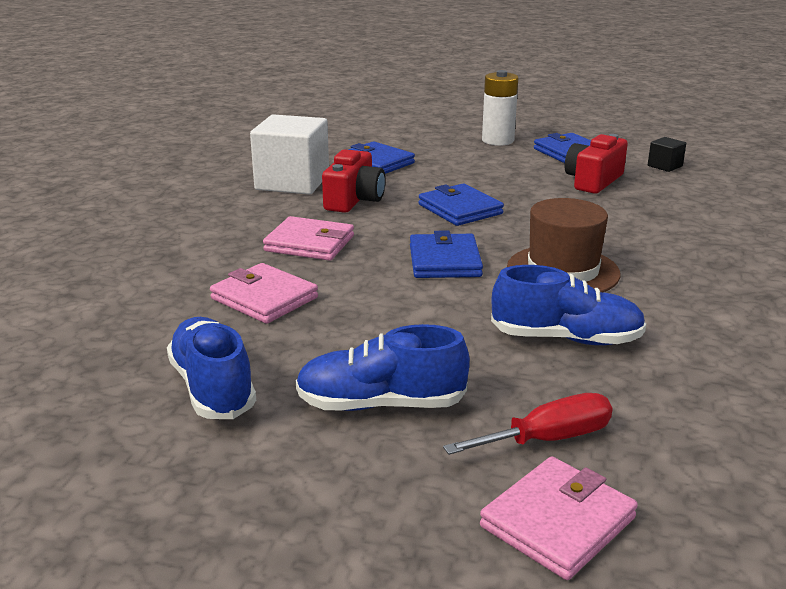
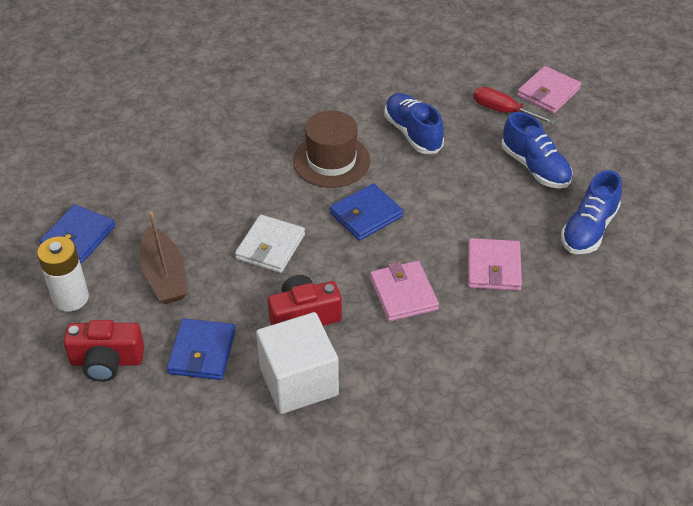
camera: 125 degrees left, 20 degrees up
blue wallet [418,183,504,226] -> white wallet [235,214,305,273]
pink wallet [480,456,638,580] -> pink wallet turned 60 degrees counterclockwise [517,66,581,113]
red camera [565,134,628,194] -> red camera moved to [63,320,144,382]
black cube [648,137,686,172] -> none
none -> brown boat [140,212,187,304]

